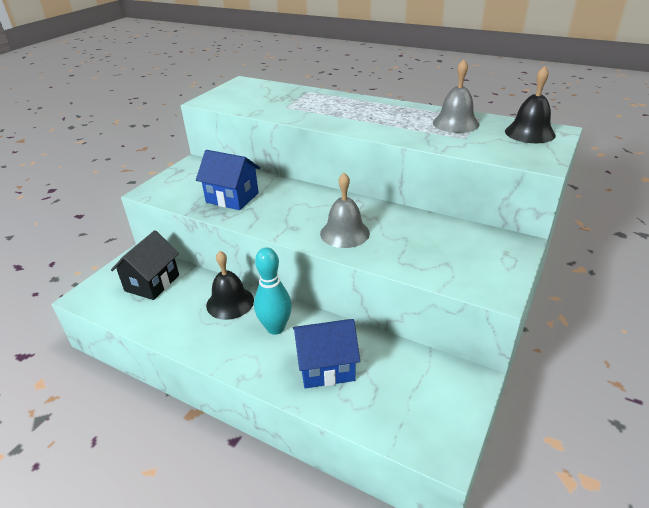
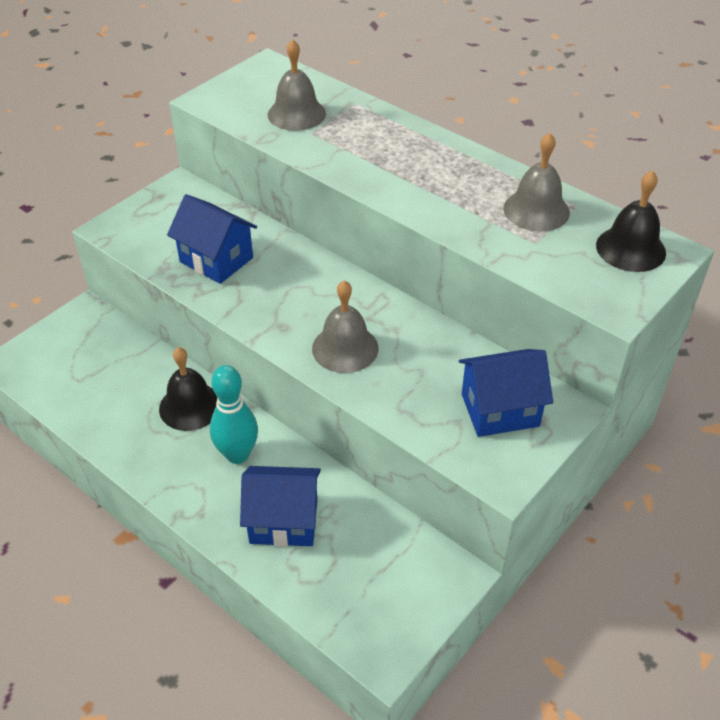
camera: 10 degrees right, 10 degrees up
black house [111,230,179,300] -> none
none -> grey bell [268,39,326,131]
none -> blue house [459,349,553,437]

